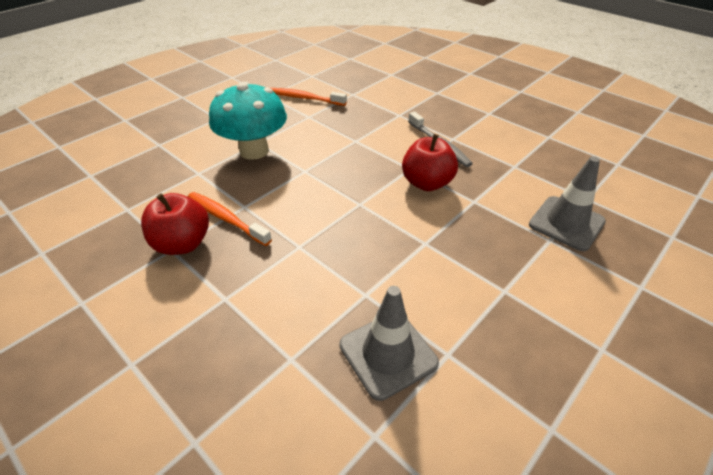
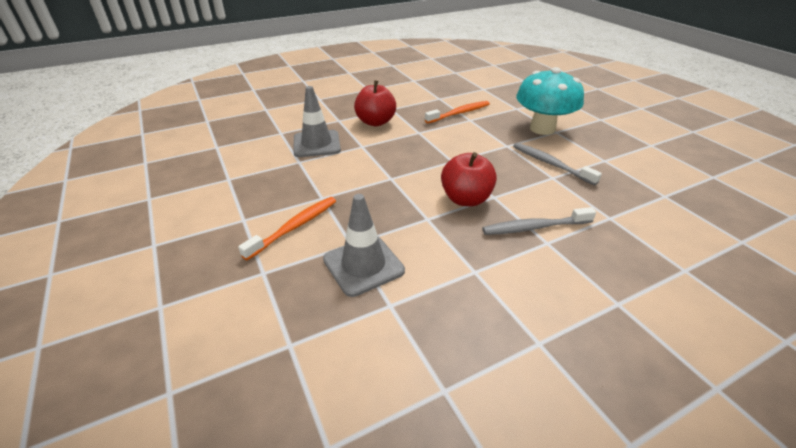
camera: 110 degrees right, 5 degrees down
red apple [141,193,209,255] -> red apple moved to [354,80,396,126]
orange toothbrush [271,88,347,106] -> orange toothbrush moved to [238,197,336,260]
none -> grey toothbrush [513,143,602,185]

